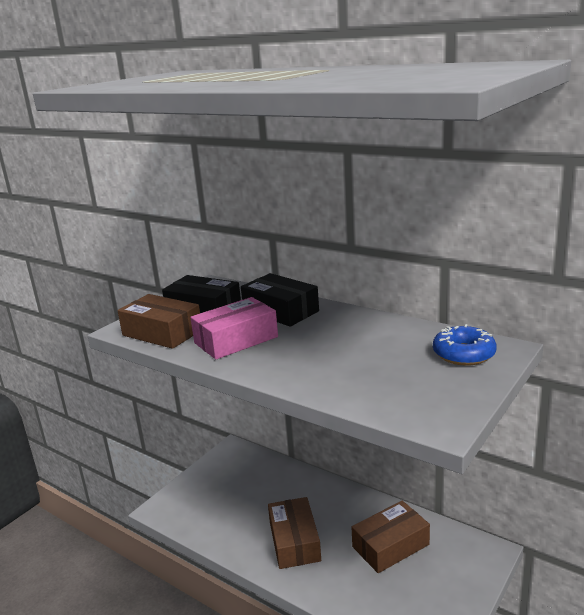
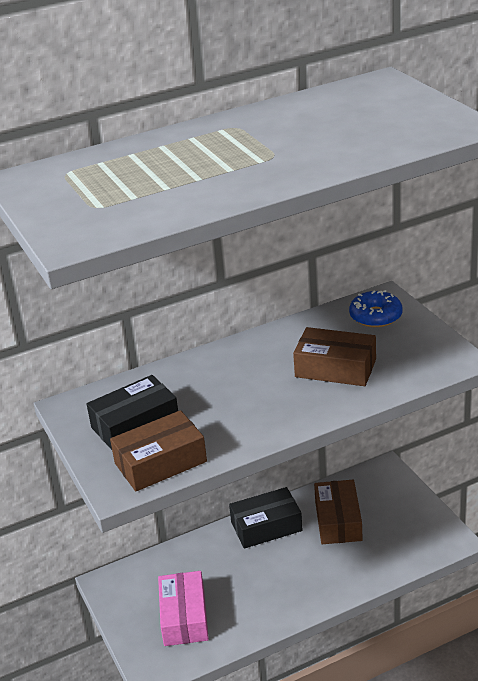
camera: 60 degrees left, 10 degrees up
pink box [190,297,278,360] -> pink box moved to [158,571,209,646]
black box [241,273,319,327] -> black box moved to [229,487,303,549]
brown box [268,497,321,569] -> brown box moved to [293,327,376,386]

